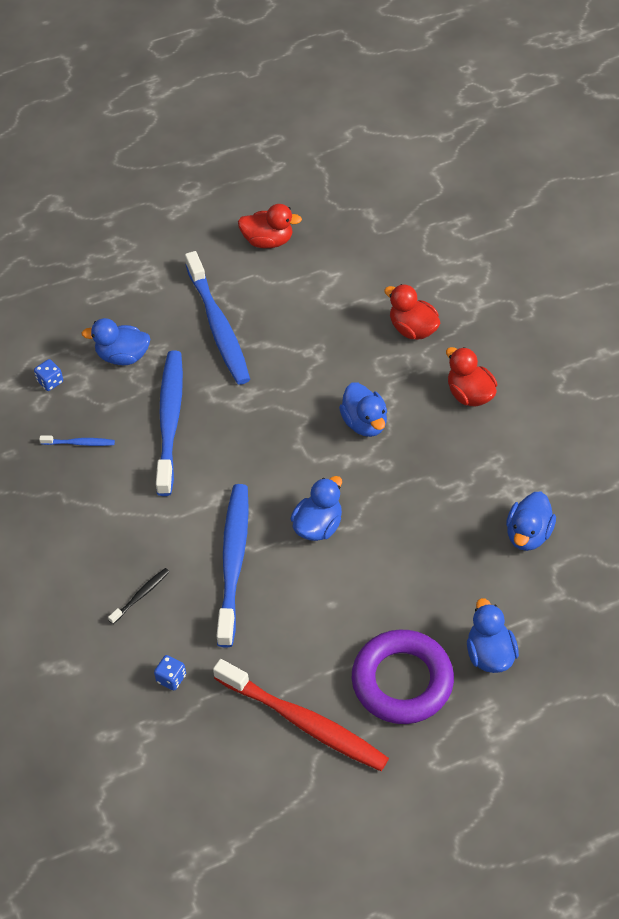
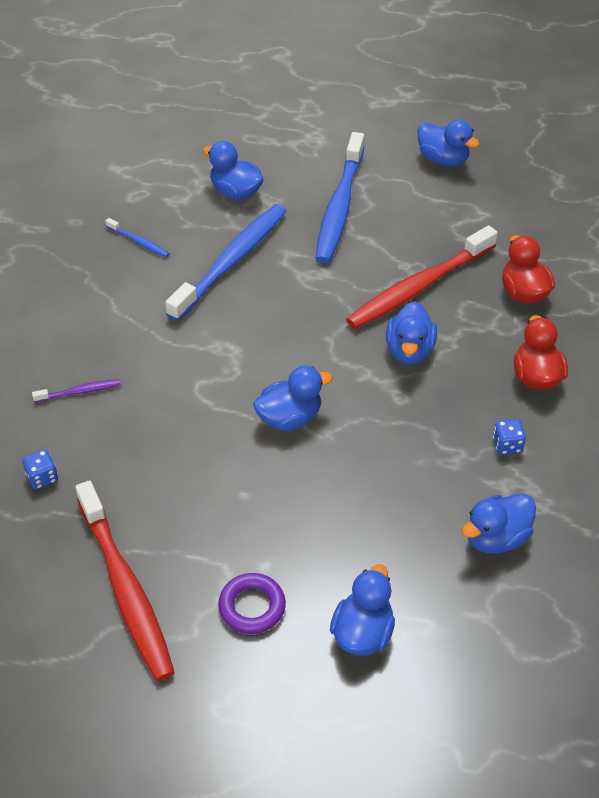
camera: 30 degrees right, 5 degrees down
blue dice [34,359,63,391] -> blue dice moved to [493,419,526,455]
black toothbrush [108,568,169,624] -> purple toothbrush [32,379,121,402]
blue toothbrush [216,484,249,648] -> none
red duck [238,204,302,248] -> blue duck [418,120,480,167]
purple ring [352,629,454,724] -> purple ring [218,573,286,634], size x0.55
none -> red toothbrush [346,225,498,329]

